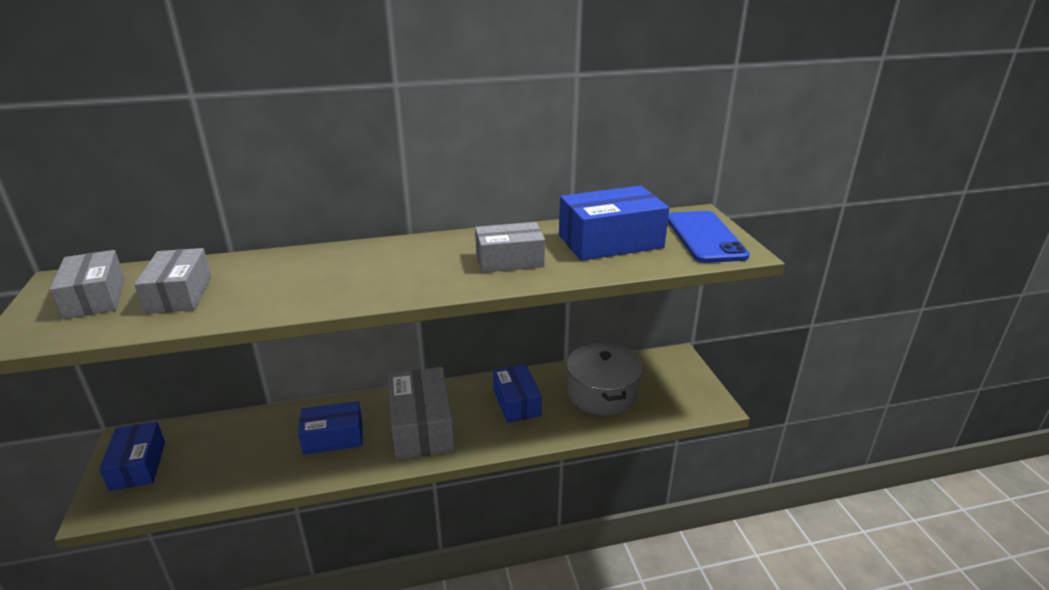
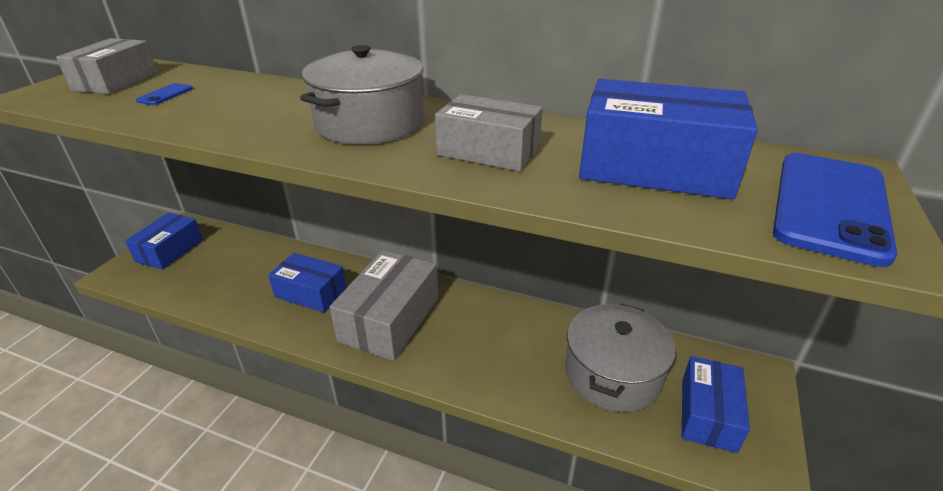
camera: 35 degrees right, 5 degrees up
grey box [134,248,211,314] -> blue phone [136,83,193,105]
blue box [493,364,542,423] -> blue box moved to [682,356,750,453]
none -> grey pot [300,45,424,145]

